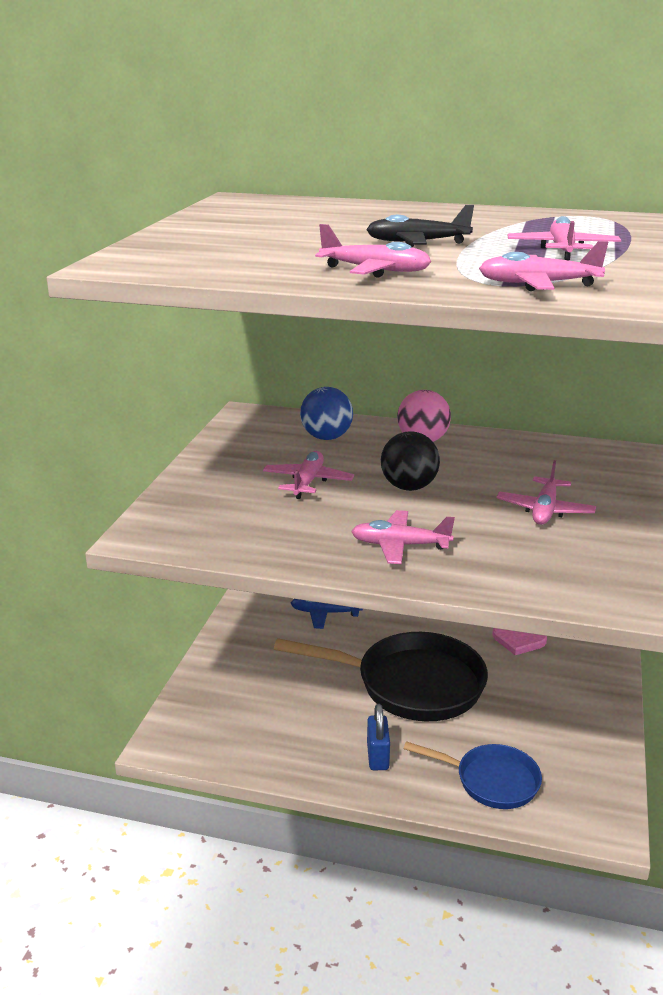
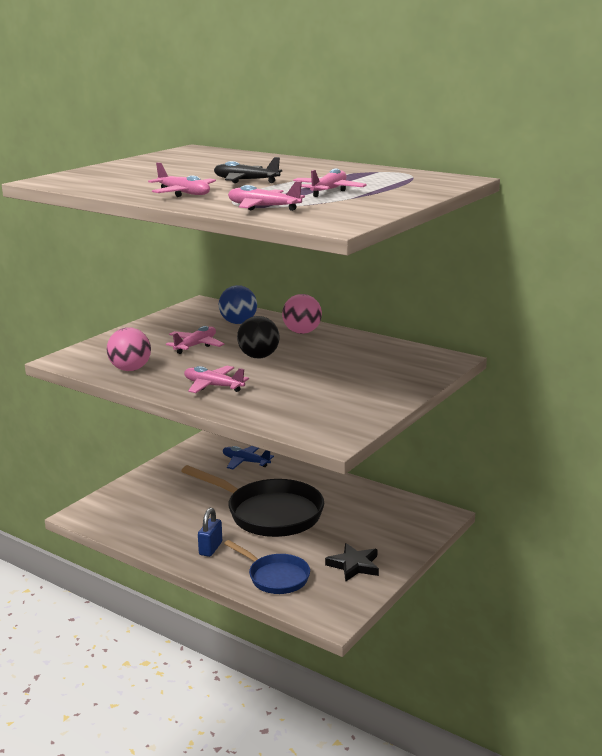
camera: 20 degrees right, 5 degrees down
pink heart [492,628,547,655] -> none
pink plane [497,460,596,525] -> none
none -> pink ball [107,327,151,371]
none -> black star [325,543,379,582]

